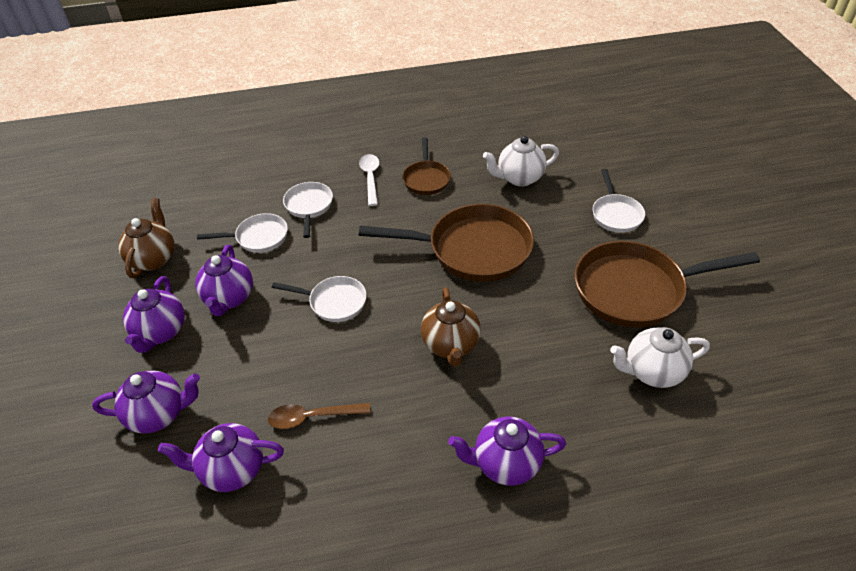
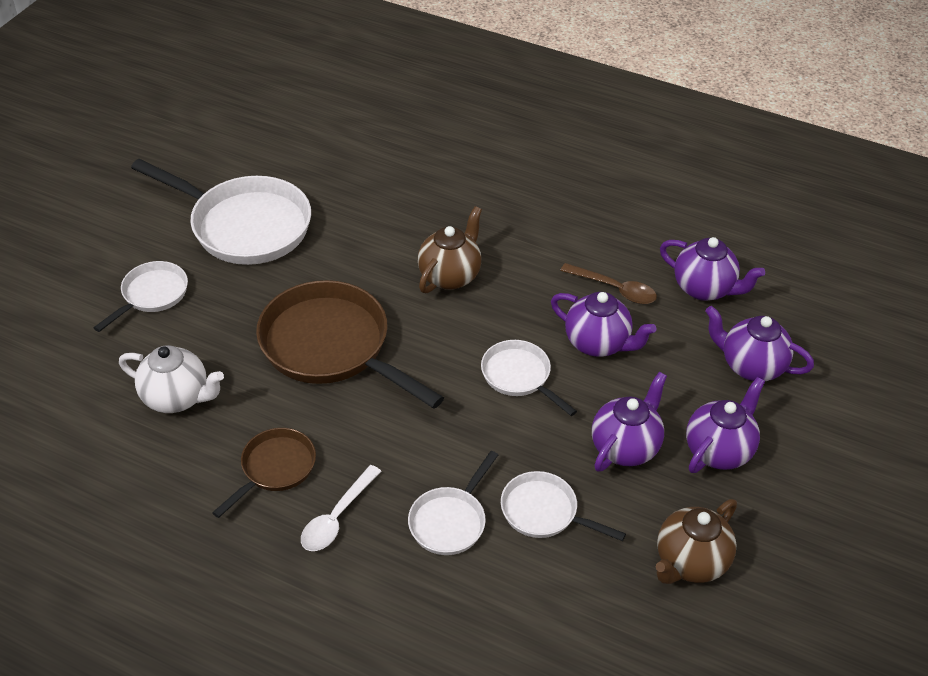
camera: 145 degrees left, 0 degrees up
purple teapot [448,417,566,486] -> purple teapot moved to [551,292,656,357]
brown pan [575,241,760,328] -> white pan [131,159,311,265]
white teapot [610,327,710,388] -> none

